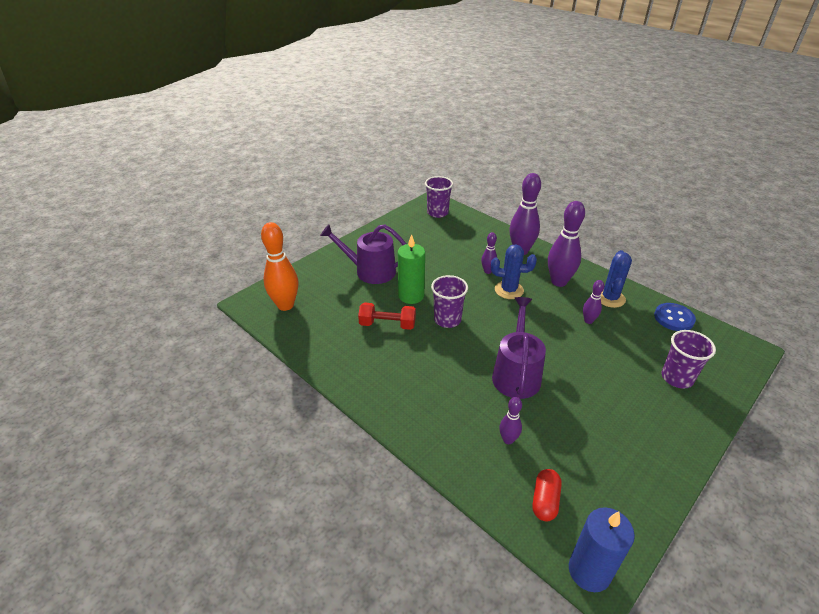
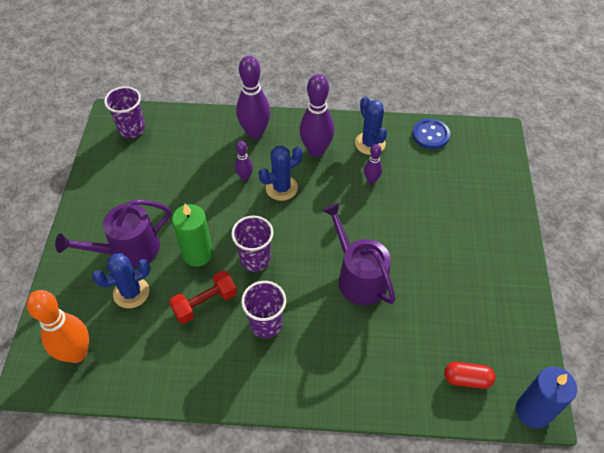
camera: 40 degrees left, 15 degrees up
purple bowling pin [499,397,522,444] -> none
red capsule [532,469,562,521] -> red capsule turned 60 degrees counterclockwise [444,362,495,389]
purple cup [662,330,716,389] -> purple cup moved to [241,281,286,338]
none -> blue cactus [92,253,150,308]

